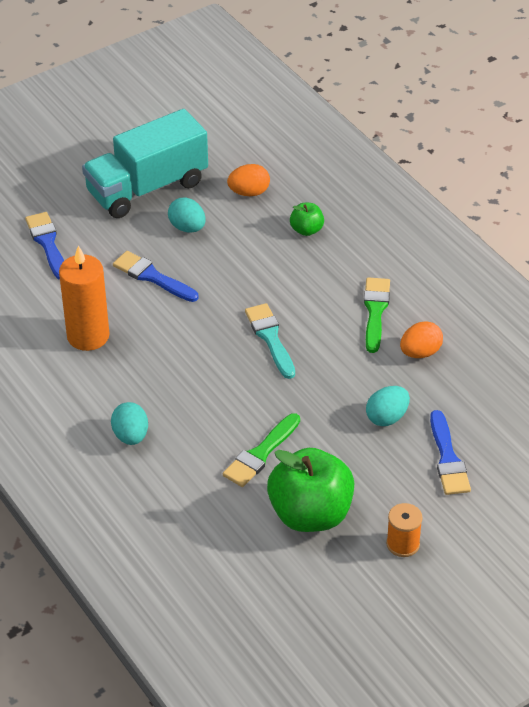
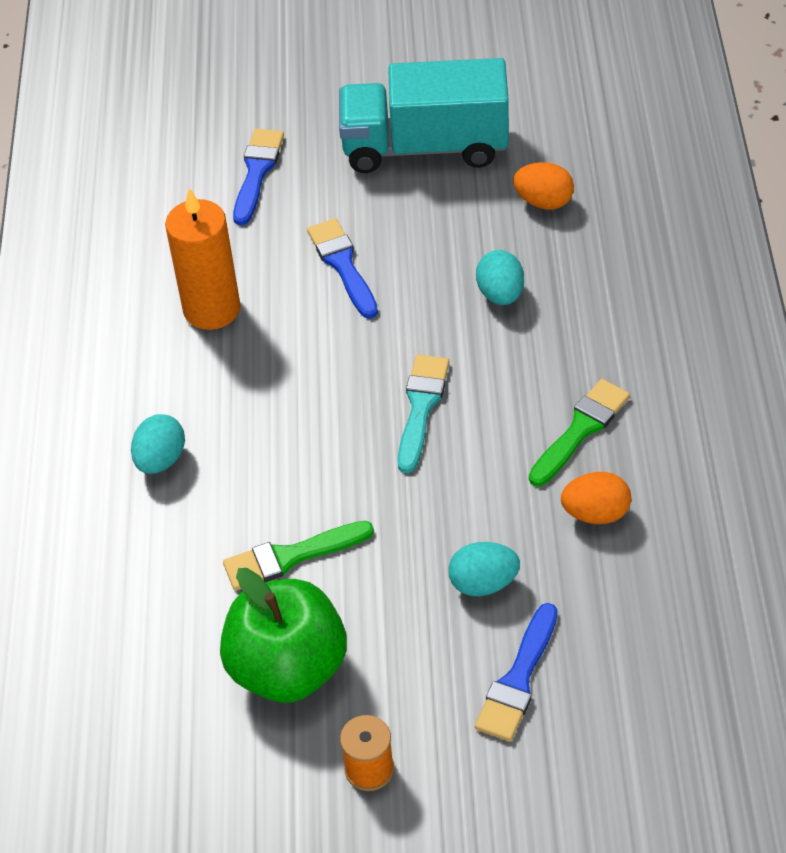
camera: 35 degrees right, 5 degrees up
turquoise egg [168,197,206,233] -> turquoise egg moved to [476,250,524,305]
green apple [290,203,324,236] -> none

